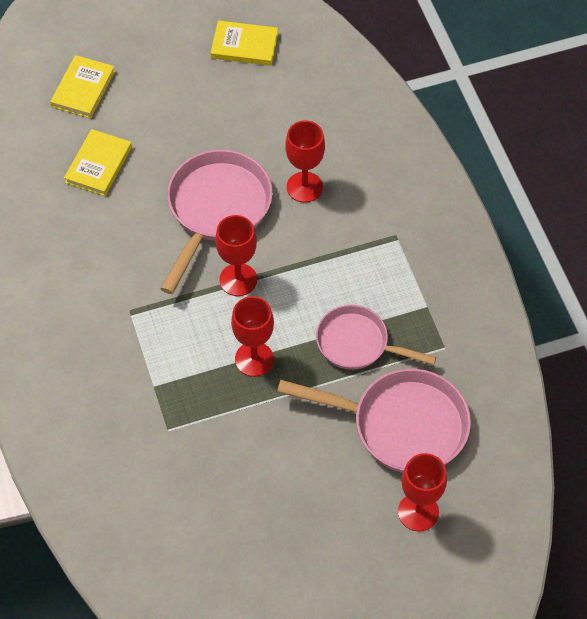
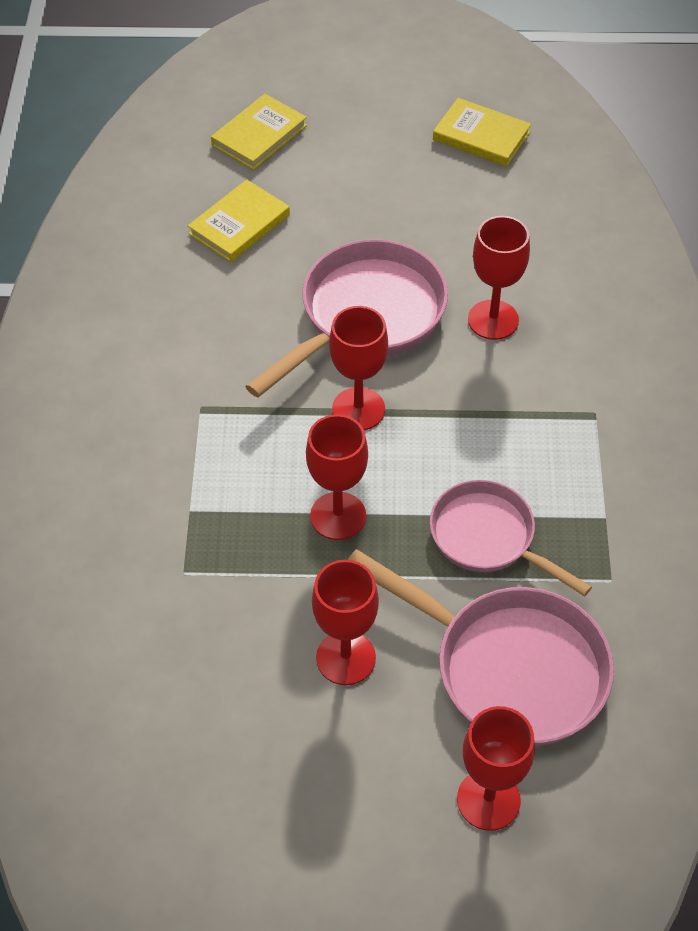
camera: 20 degrees right, 5 degrees down
none -> red goblet [312,560,379,685]

